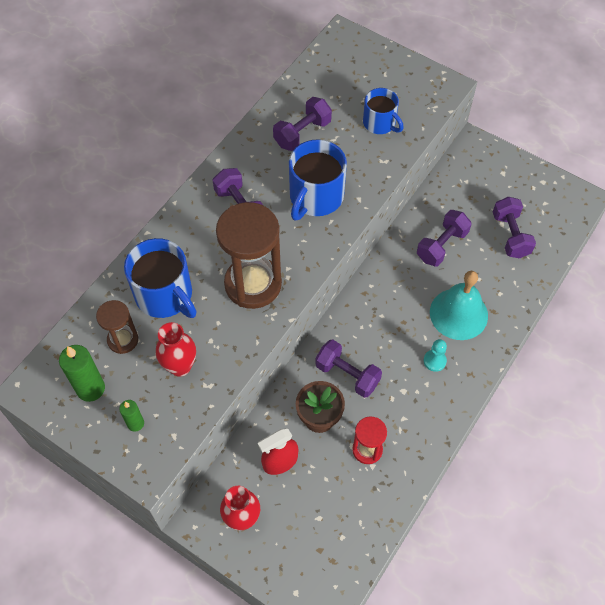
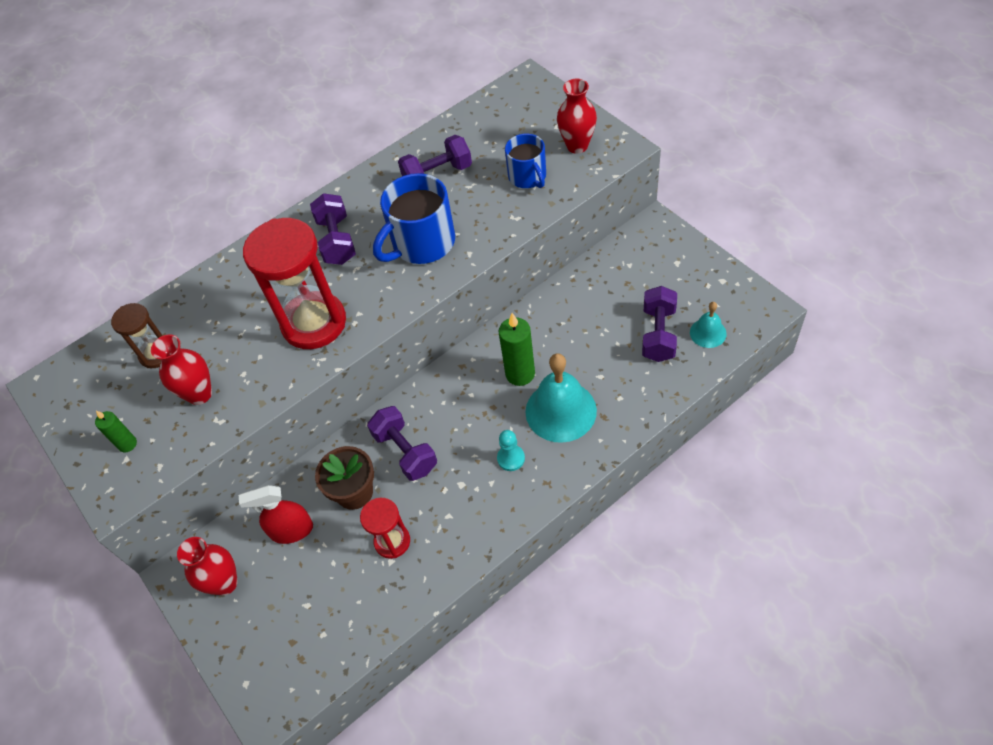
camera: 25 degrees right, 5 degrees down
green candle [59,345,105,402] -> green candle moved to [499,313,535,386]
blue mug [124,238,197,318] -> none
brown hourglass [216,202,282,309] -> red hourglass [243,218,346,349]
purple dumbbell [417,210,472,266] -> none
none -> red vase [557,79,597,154]
none -> turquoise bell [690,302,726,348]

